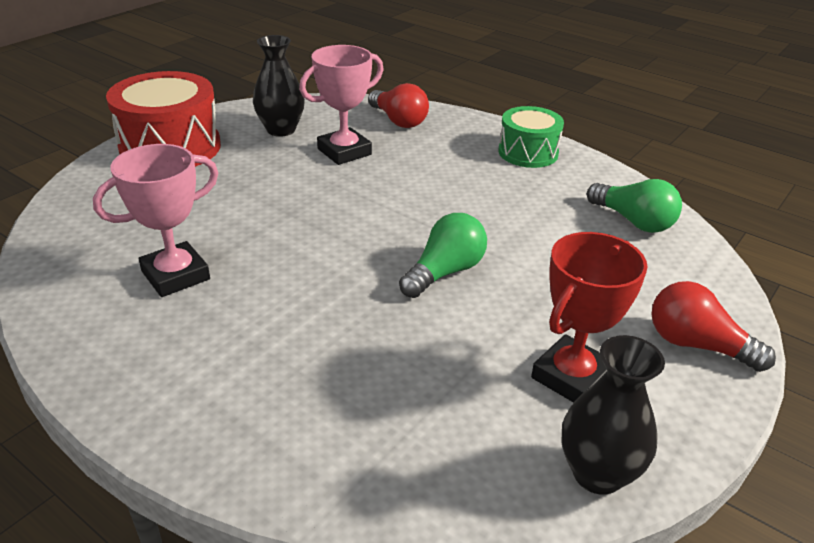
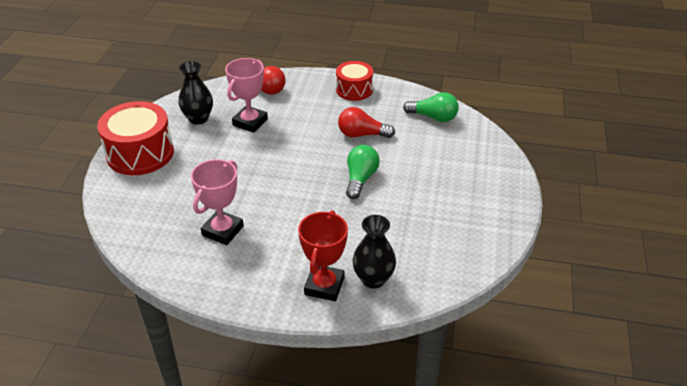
camera: 25 degrees left, 5 degrees up
green drum [498,106,564,168] -> red drum [336,61,373,101]
red trophy [531,232,648,403] -> red trophy moved to [298,210,348,301]
black vase [562,335,665,495] -> black vase moved to [353,215,396,289]
red light bulb [651,281,776,372] -> red light bulb moved to [338,107,395,138]

